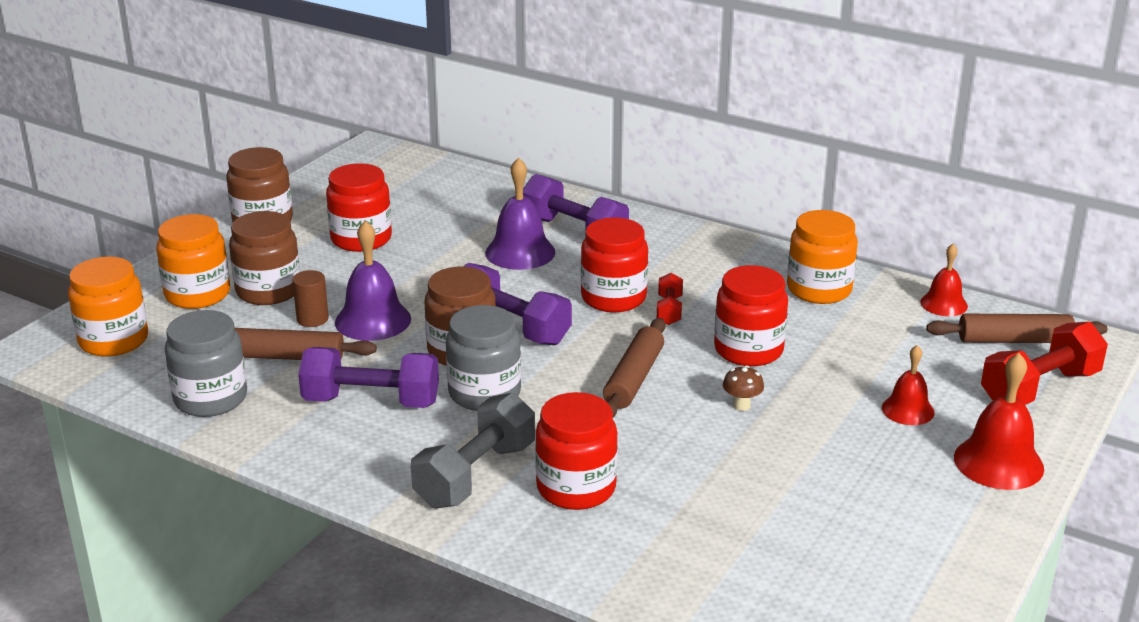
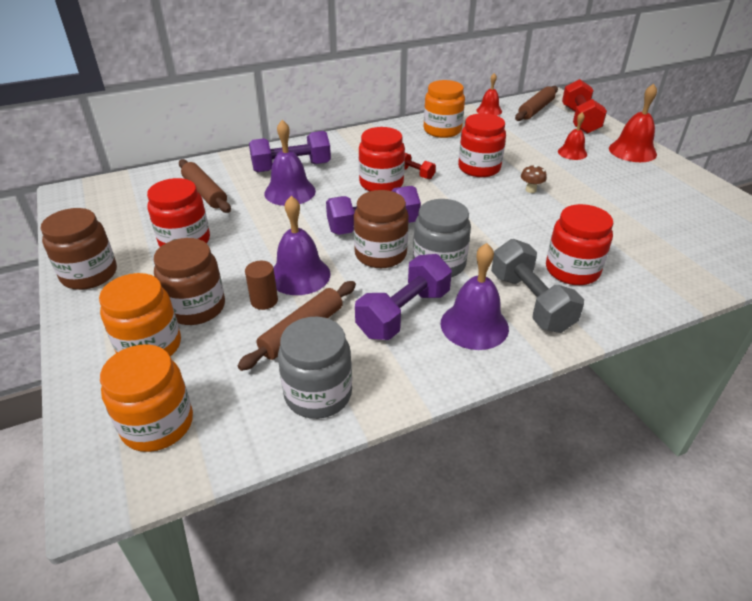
camera: 55 degrees left, 10 degrees up
brown rolling pin [603,318,665,417] -> brown rolling pin moved to [179,159,231,213]
none -> purple bell [441,243,509,350]

